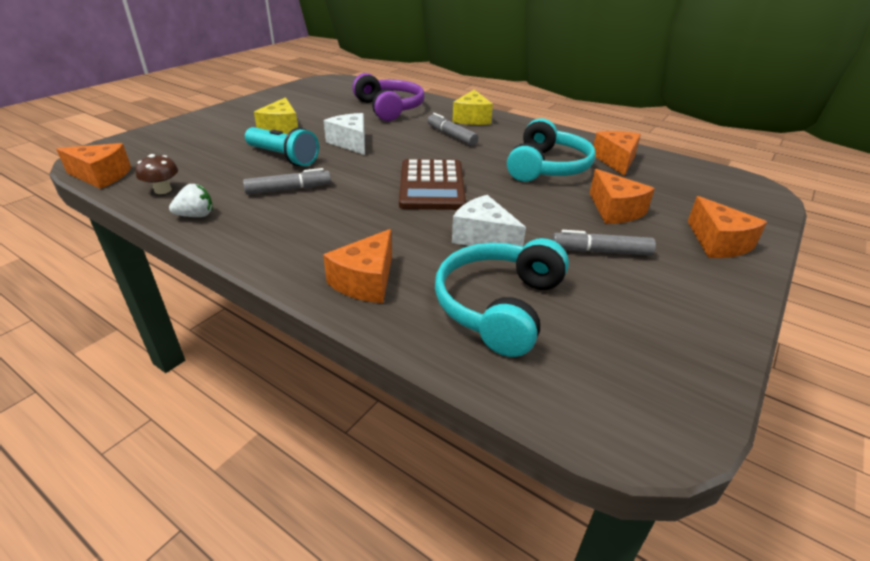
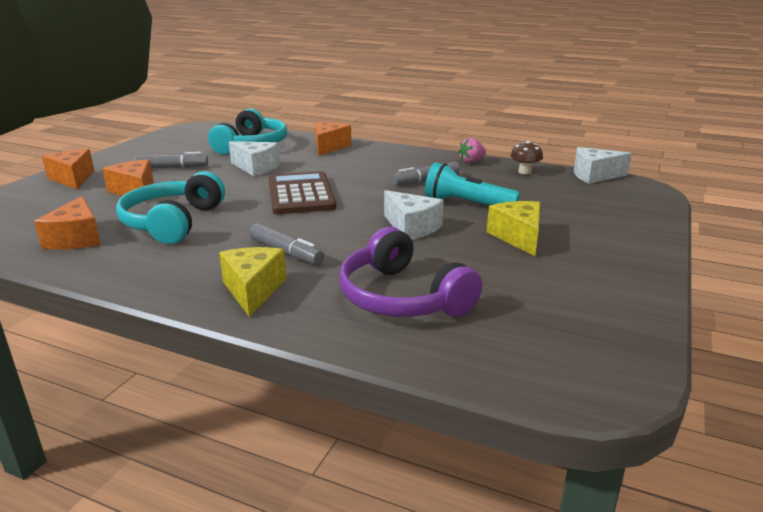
camera: 170 degrees right, 10 degrees down
orange cheese [56,143,131,189] -> white cheese [574,147,632,184]
white strawberry [169,184,213,217] -> pink strawberry [458,138,486,163]

